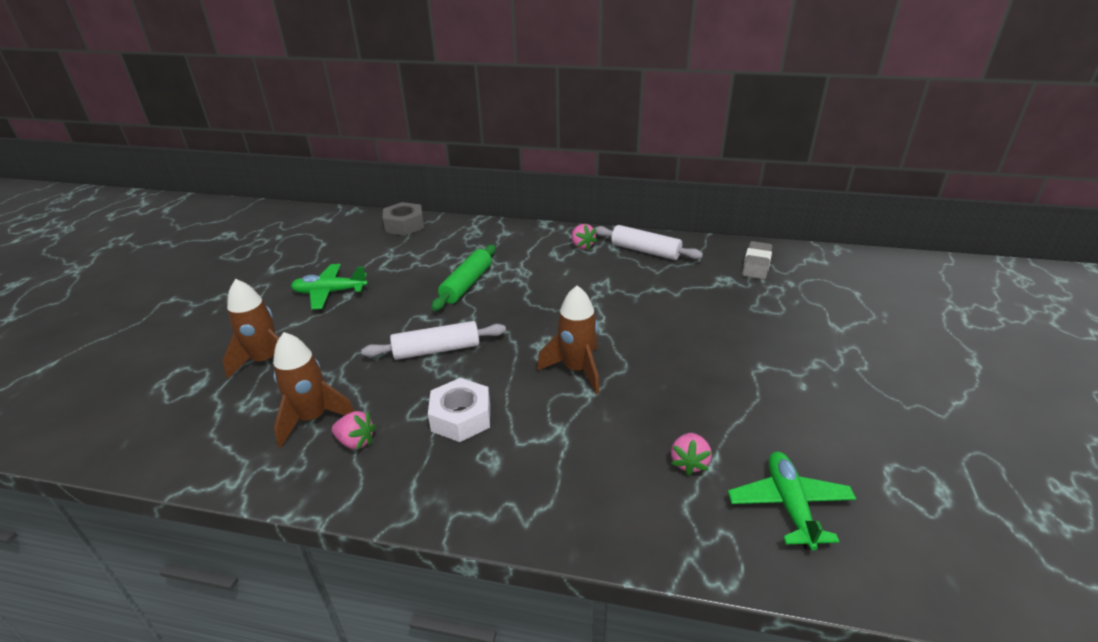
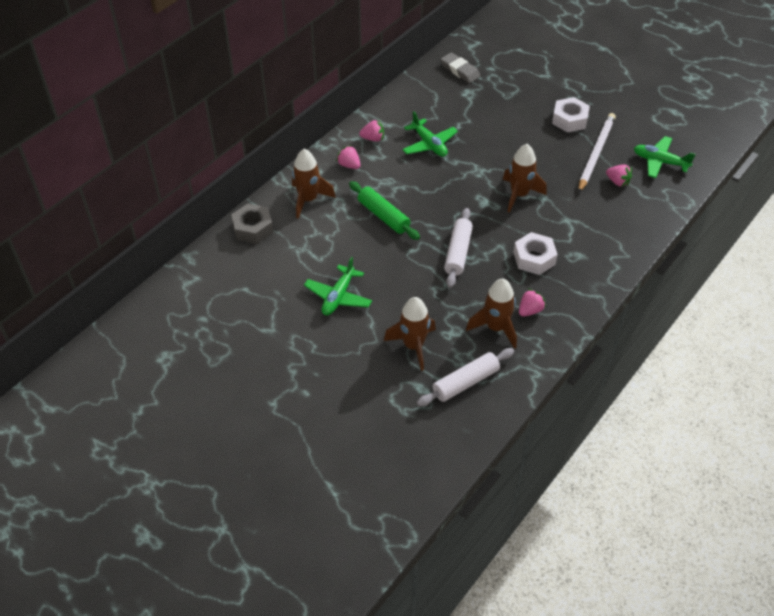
camera: 65 degrees left, 15 degrees up
white rolling pin [595,225,703,260] -> white rolling pin moved to [417,348,514,407]
none -> brown rocket [292,149,336,219]
none -> pink strawberry [336,145,361,169]
none -> green plane [402,111,458,157]
none -> white nut [552,97,590,133]
none -> white pencil [578,113,616,192]

